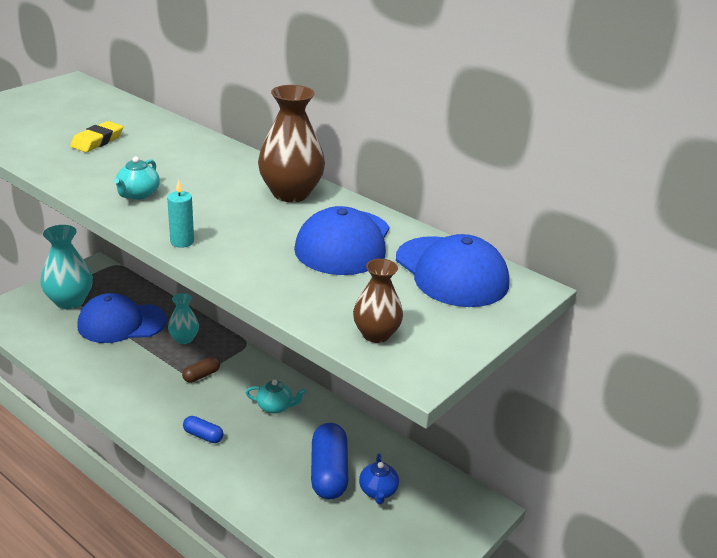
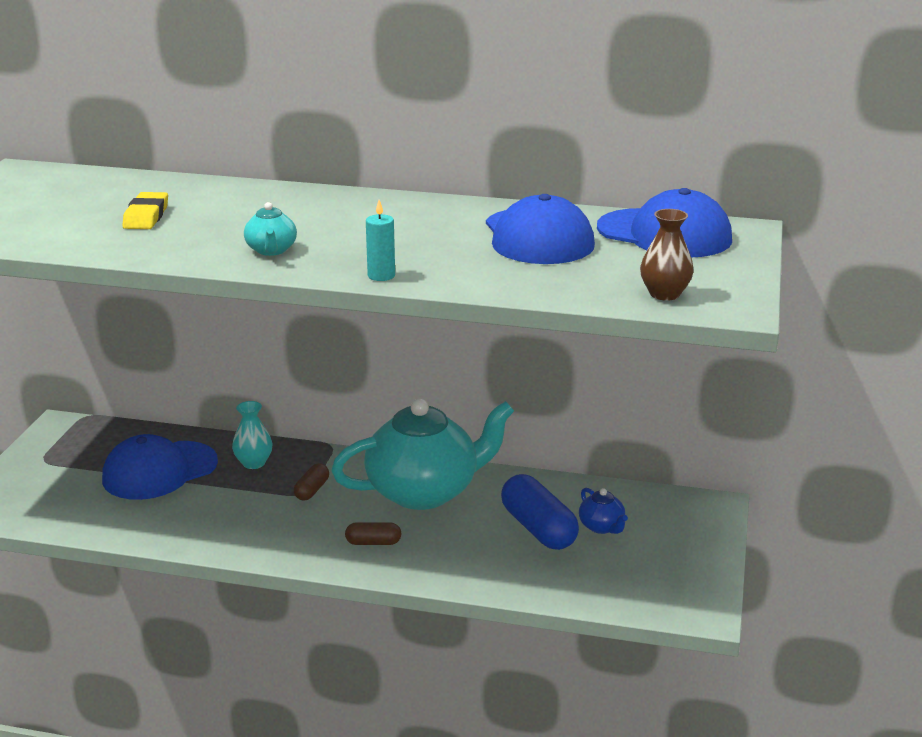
camera: 25 degrees left, 5 degrees down
turquoise vase [40,225,93,309] -> none
blue capsule [183,416,223,443] -> brown capsule [345,522,401,545]
turquoise teapot [246,380,306,414] -> turquoise teapot [331,398,514,510], size x2.50
brown vase [258,85,325,202] -> none

